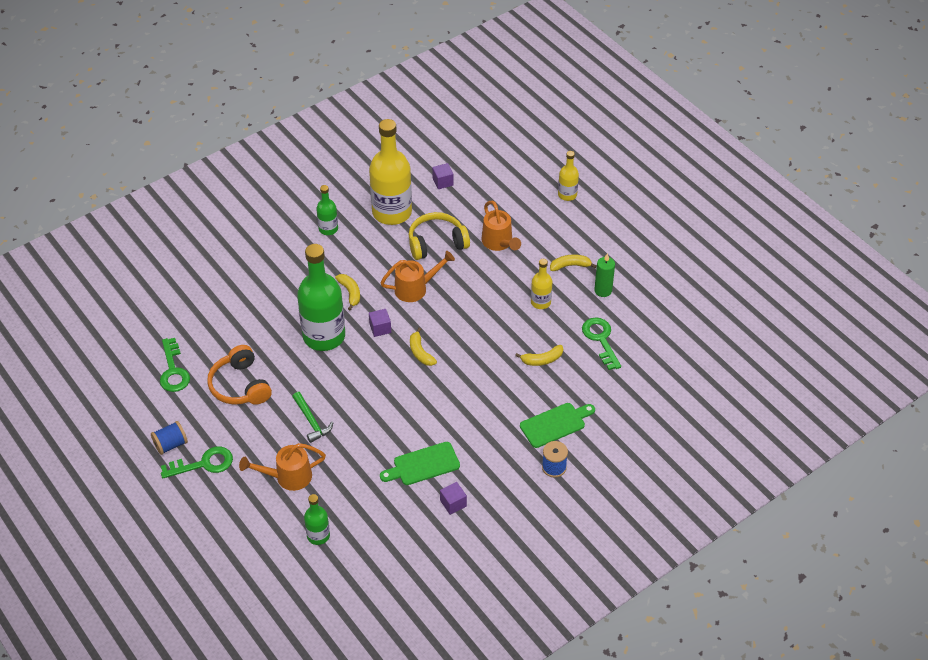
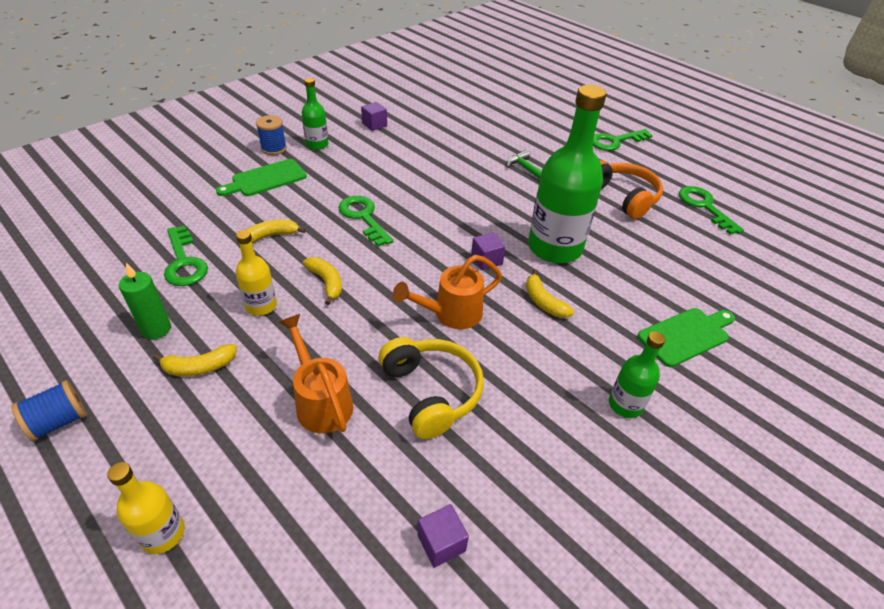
camera: 170 degrees right, 5 degrees down
blue spool [151,421,188,455] -> blue spool moved to [11,380,87,442]
orange watering can [239,443,326,491] -> none
green bottle [304,494,330,545] -> green bottle moved to [301,78,328,150]
yellow bottle [369,119,412,225] -> none
green cutting board [380,442,460,485] -> green cutting board moved to [637,308,735,367]
yellow headphones [409,212,470,260] -> yellow headphones turned 90 degrees counterclockwise [379,337,484,439]
yellow banana [410,328,437,366] -> yellow banana moved to [303,257,342,305]
none -> green key [338,196,393,247]

